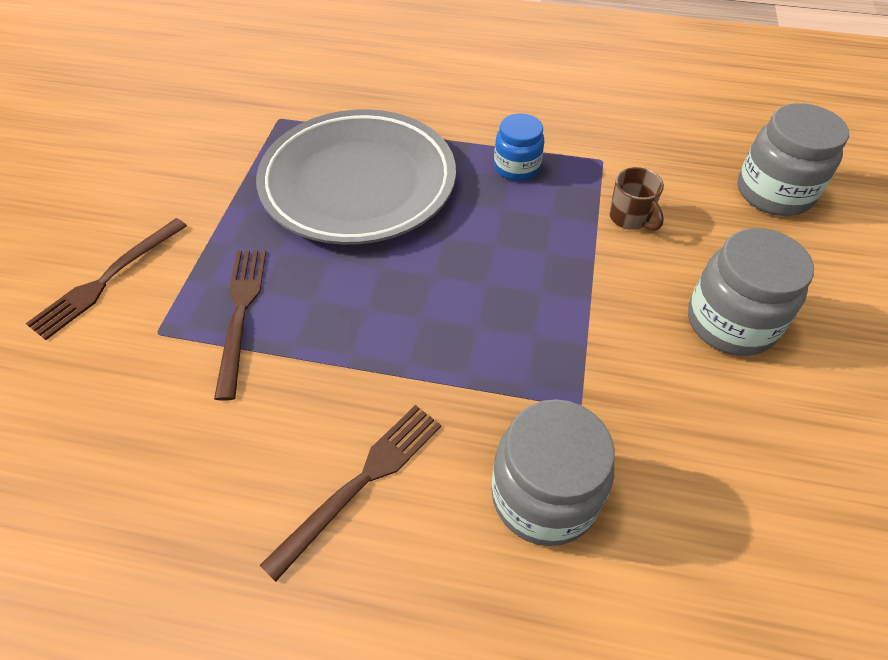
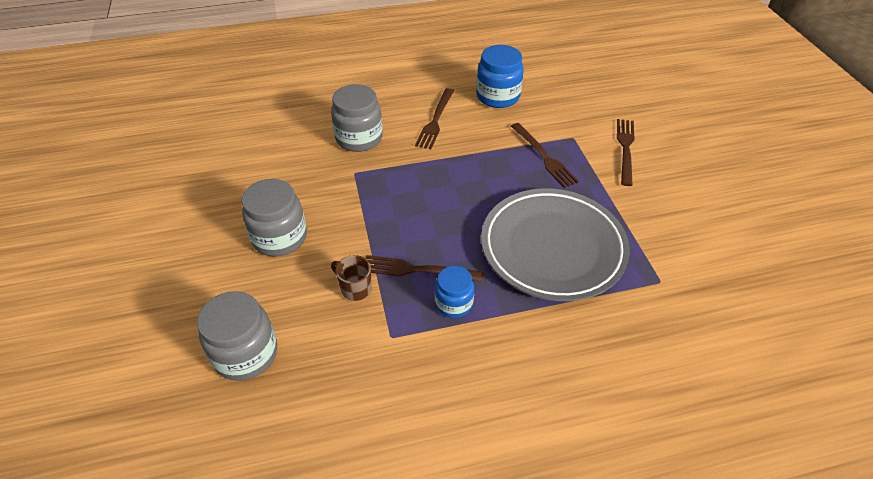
camera: 155 degrees right, 5 degrees down
none -> brown fork [366,255,484,282]
none -> blue jar [476,45,524,108]

